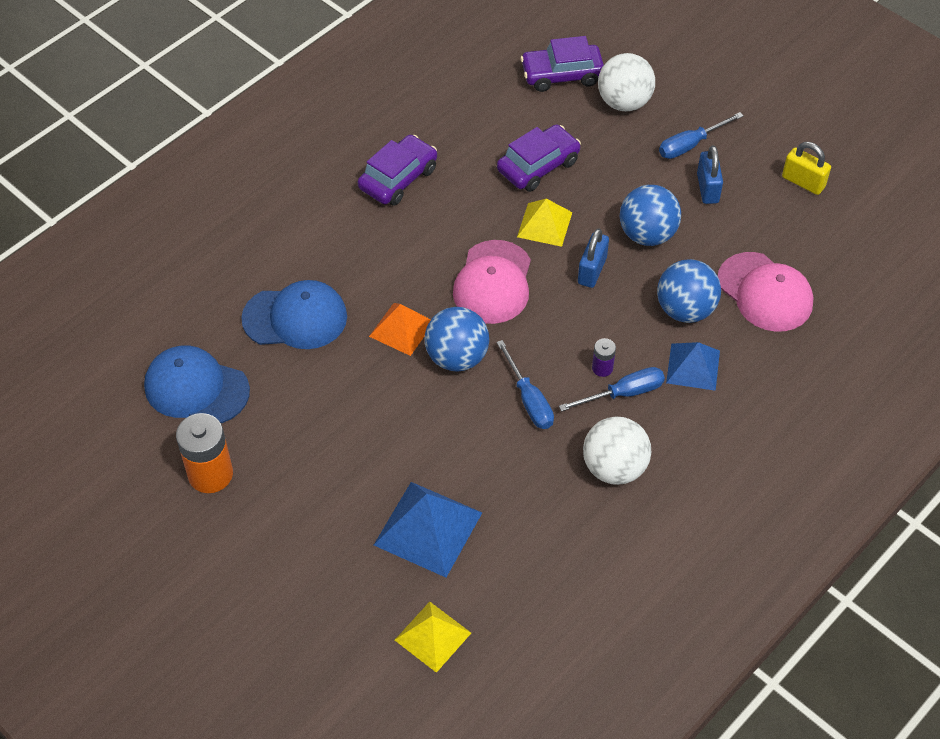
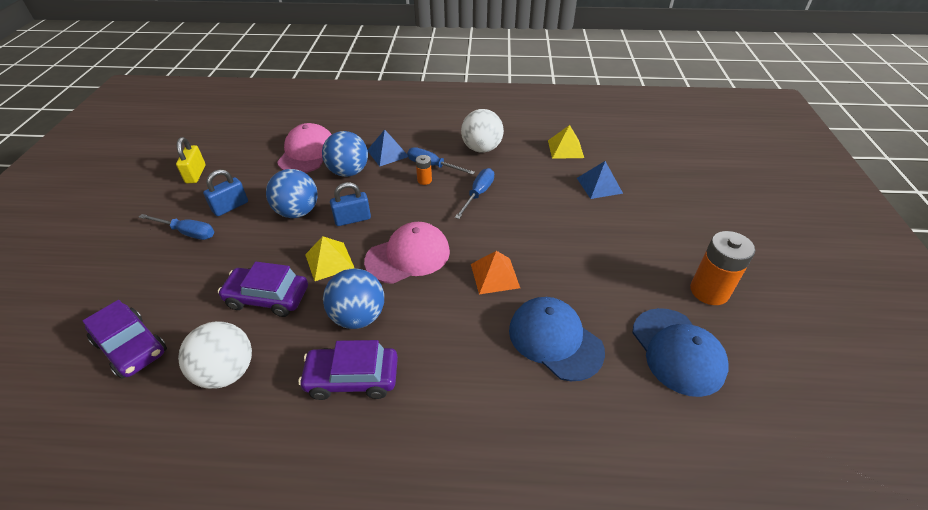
camera: 130 degrees left, 10 degrees down
blue pyramid [374,482,482,577] -> blue pyramid [577,161,623,199], size x0.65
yellow pyramid [395,602,471,673] -> yellow pyramid moved to [548,125,584,159]
blue ball [425,307,489,372] -> blue ball moved to [323,269,384,329]
purple battery [592,338,616,377] -> orange battery [416,155,432,185]
white ball [598,53,655,111] -> white ball moved to [178,321,252,389]

